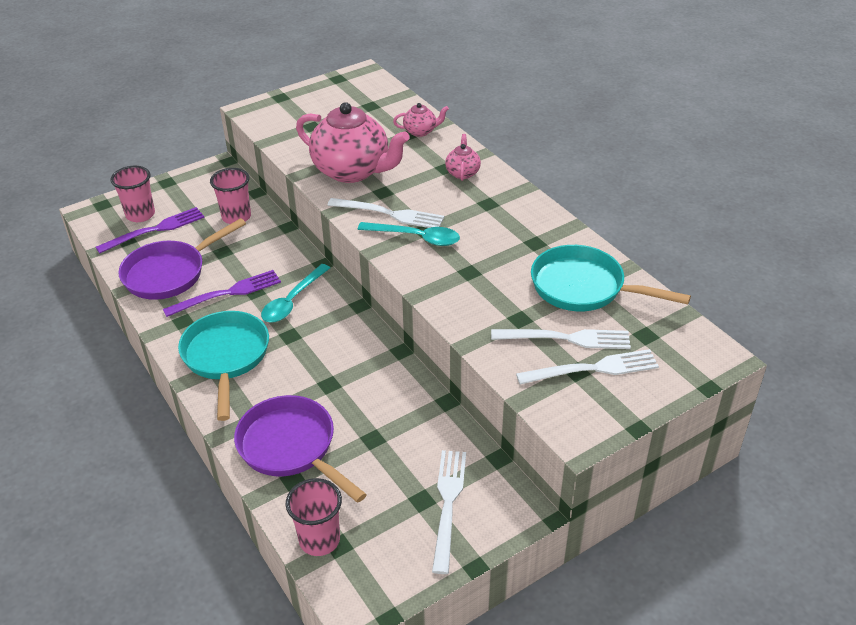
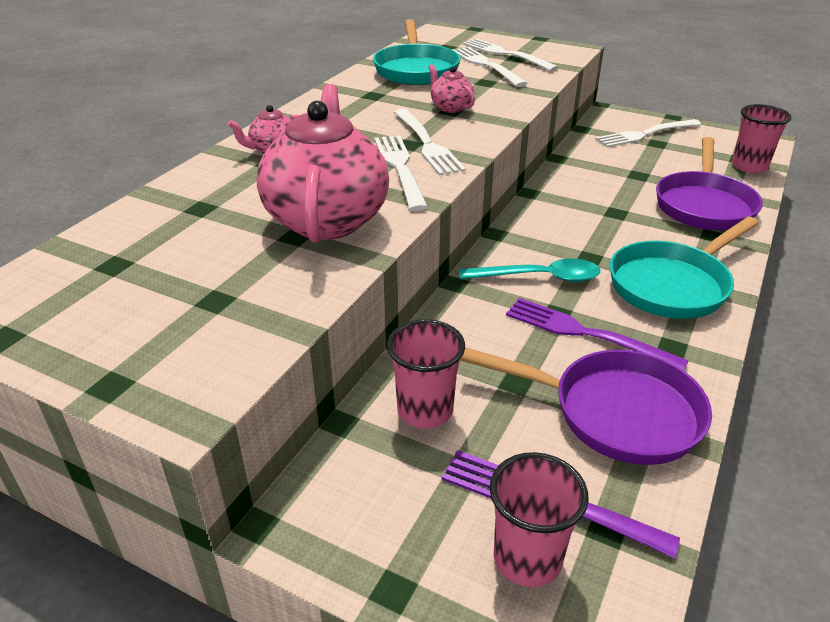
camera: 120 degrees left, 5 degrees down
turquoise spoon [358,222,460,246] -> white fork [394,109,466,176]
pink teapot [393,103,449,137] -> pink teapot moved to [428,64,475,113]

